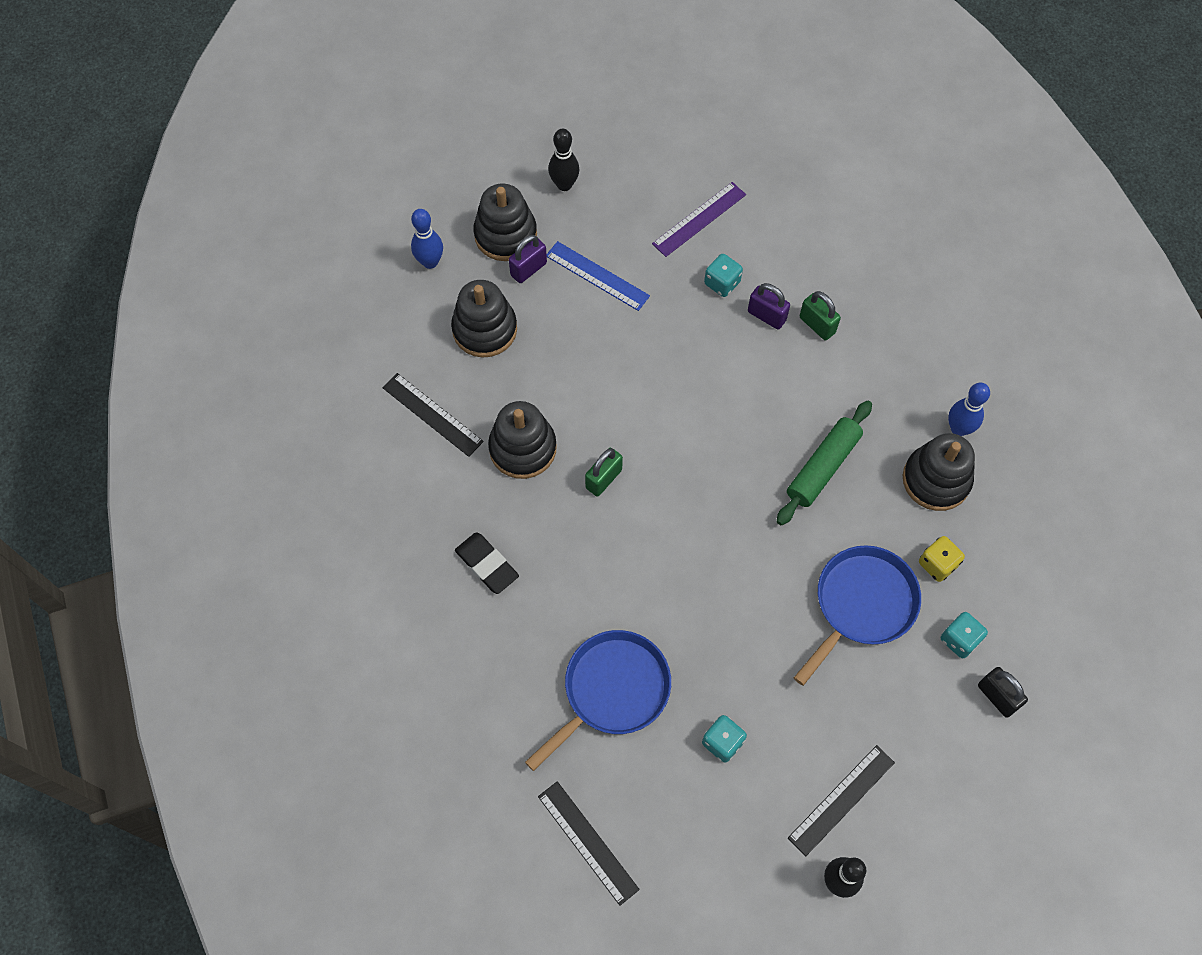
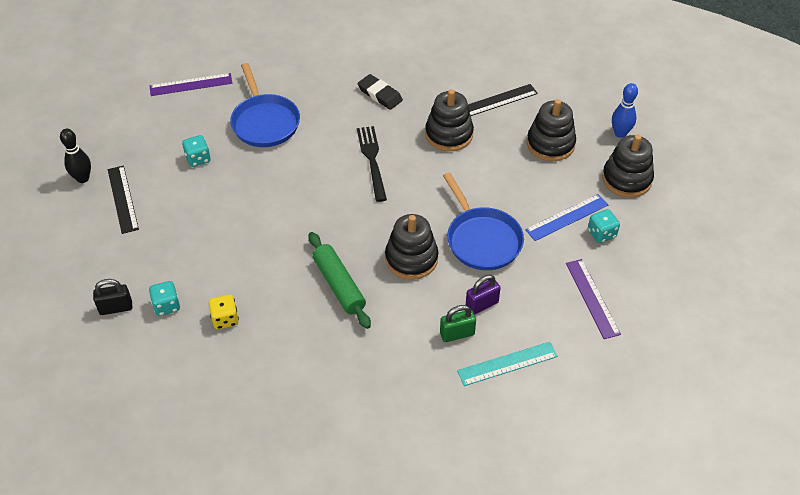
camera: 115 degrees right, 15 degrees down
black eraser [455,532,519,594] -> black eraser turned 60 degrees clockwise [358,74,403,110]
purple padlock [509,235,547,283] -> none
black ruler [538,781,640,906] -> purple ruler [150,73,232,96]
black bowling pin [548,128,579,191] -> none
green padlock [585,448,623,497] -> none
turquoise dice [704,254,743,297] -> turquoise dice moved to [588,209,620,243]
blue pan [794,545,921,686] -> blue pan moved to [443,172,524,270]
black stacking toy [902,433,975,511] -> black stacking toy moved to [385,214,438,280]
blue bowling pin [948,383,990,436] -> none
none -> black fork [357,126,387,202]
none -> turquoise ruler [457,342,558,386]

